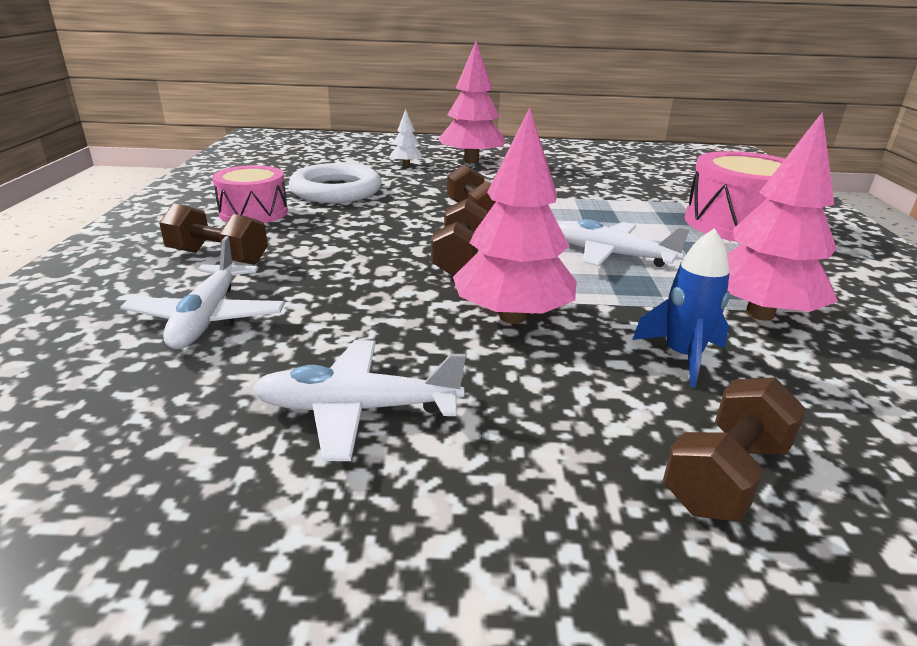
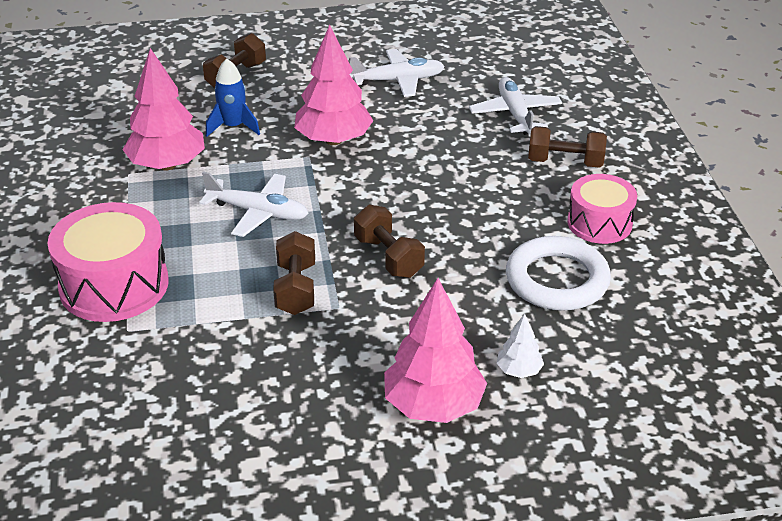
camera: 170 degrees right, 10 degrees up
brown dumbbell [431,198,487,276] -> brown dumbbell moved to [273,231,315,315]

